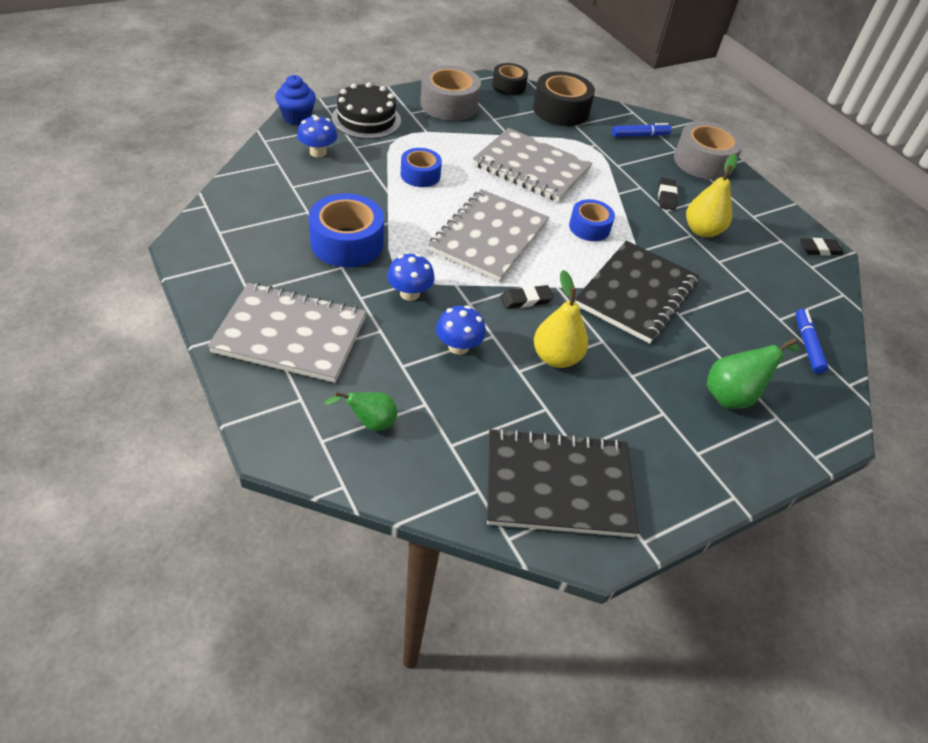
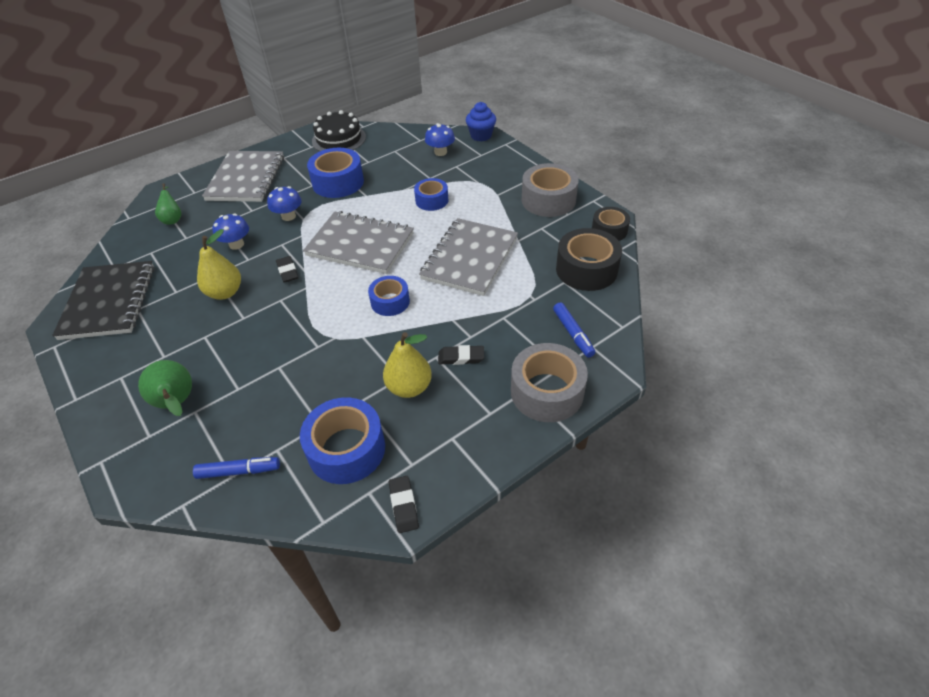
camera: 90 degrees right, 0 degrees up
black cake [332,82,401,139] -> black cake moved to [312,110,366,151]
black notebook [575,240,699,344] -> none
none -> blue tape [300,397,385,484]

